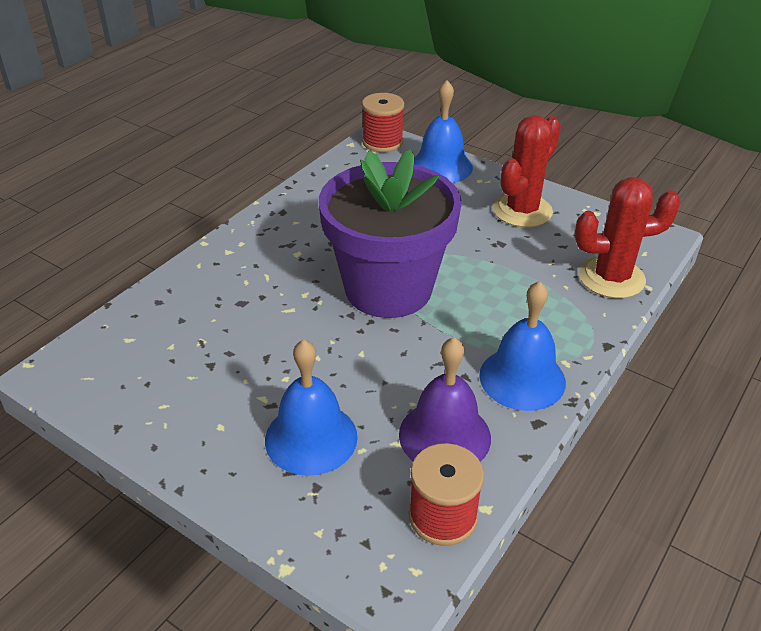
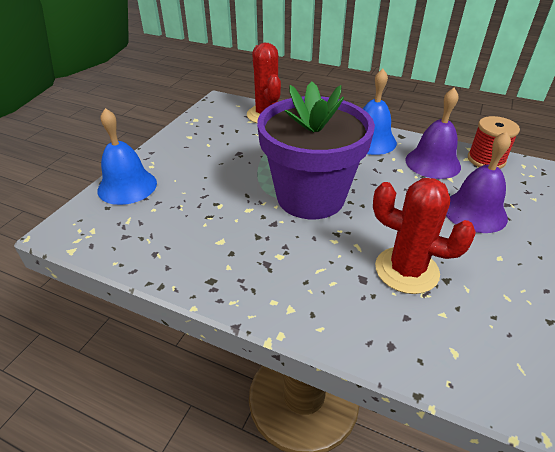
camera: 100 degrees left, 0 degrees up
blue bell [265,339,358,476] -> purple bell [446,131,511,233]
red spool [362,93,404,152] -> none
red cactus [493,115,561,227] -> red cactus moved to [373,178,476,294]

